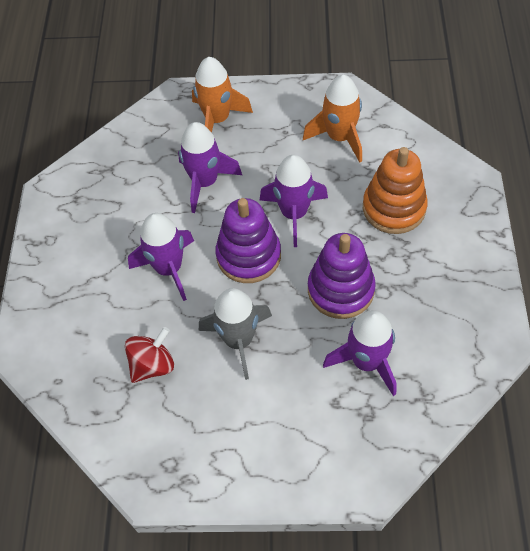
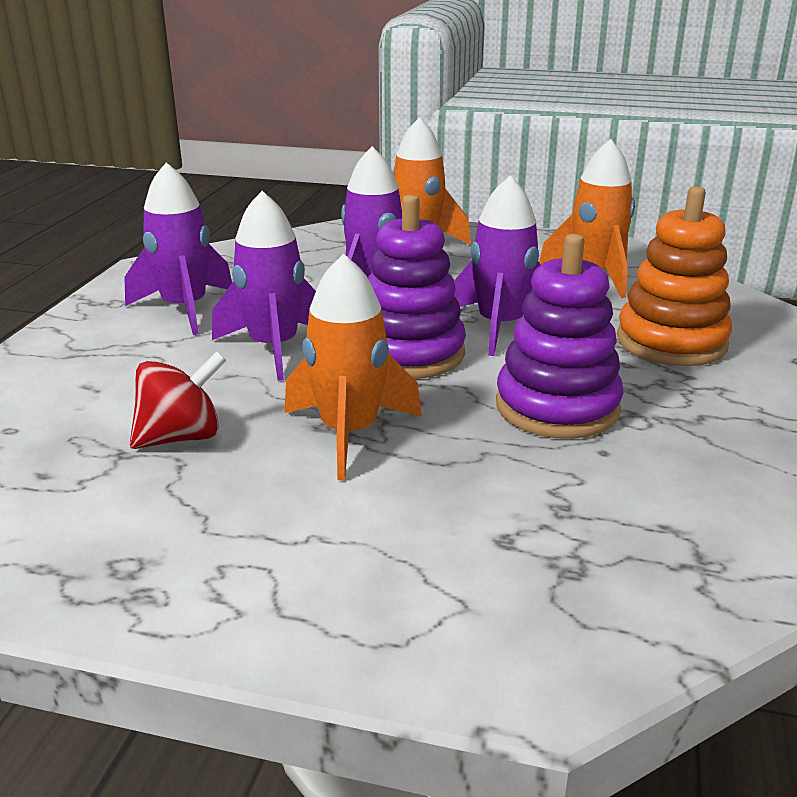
camera: 10 degrees right, 30 degrees down
grey rocket [199,288,272,380] -> orange rocket [284,254,422,480]
purple rocket [323,310,397,396] -> purple rocket moved to [124,162,232,335]

